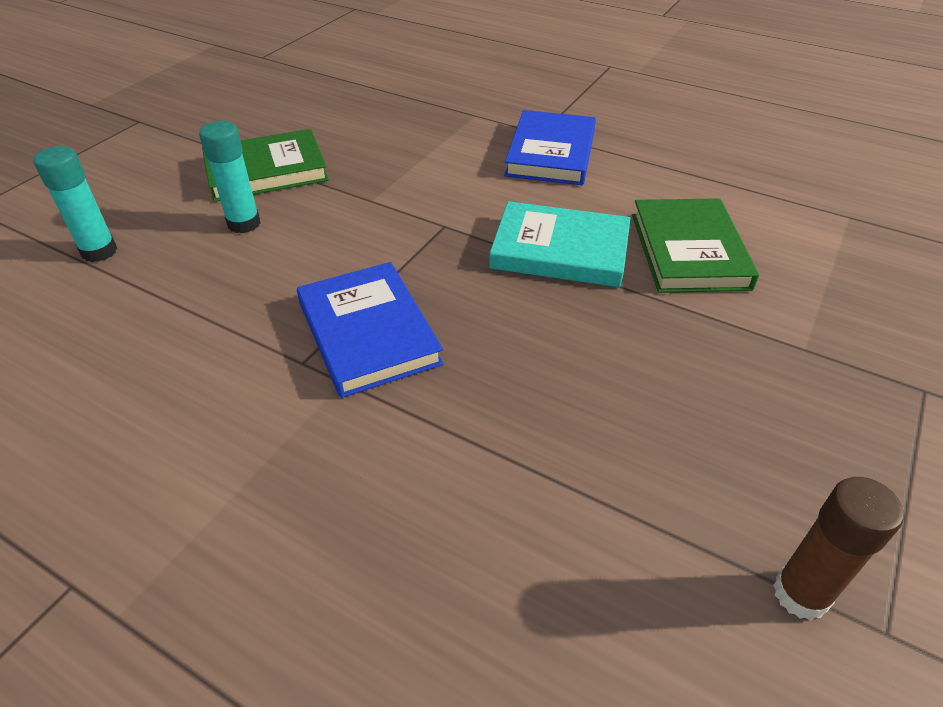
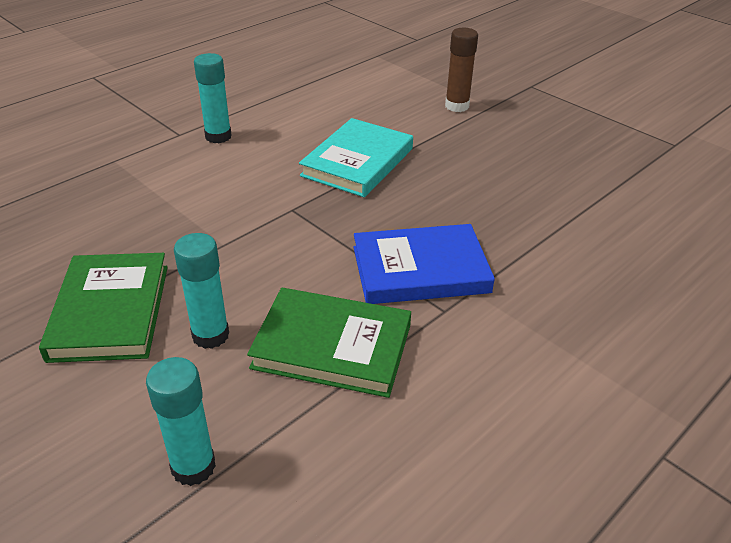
camera: 75 degrees left, 5 degrees down
blue book [504,110,596,185] -> turquoise glue stick [194,53,232,143]
green book [632,198,759,293] -> green book moved to [247,288,411,398]
brown glue stick [773,477,904,620] -> brown glue stick moved to [445,28,478,112]

